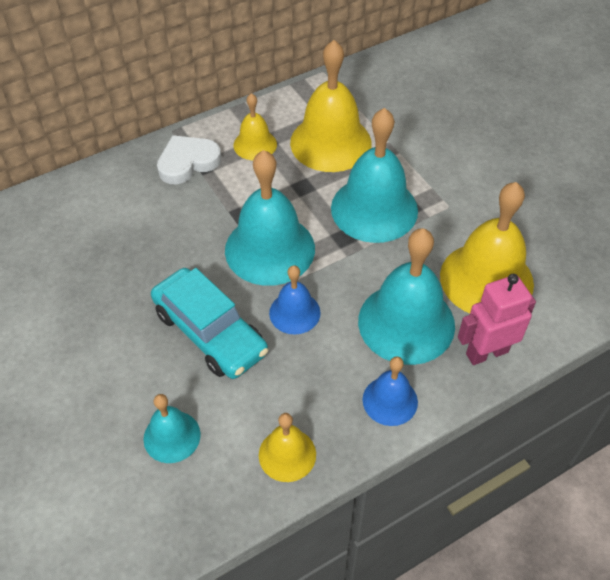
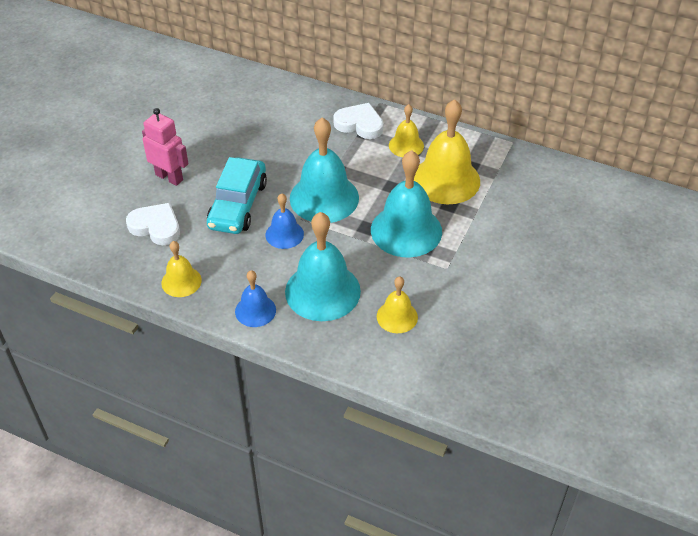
camera: 55 degrees right, 5 degrees down
turquoise bell [143,394,201,463] -> white heart [126,203,180,245]
yellow bell [440,182,534,313] -> yellow bell [377,276,418,333], size x0.54
pink robot [458,274,536,365] -> pink robot moved to [142,108,188,186]

